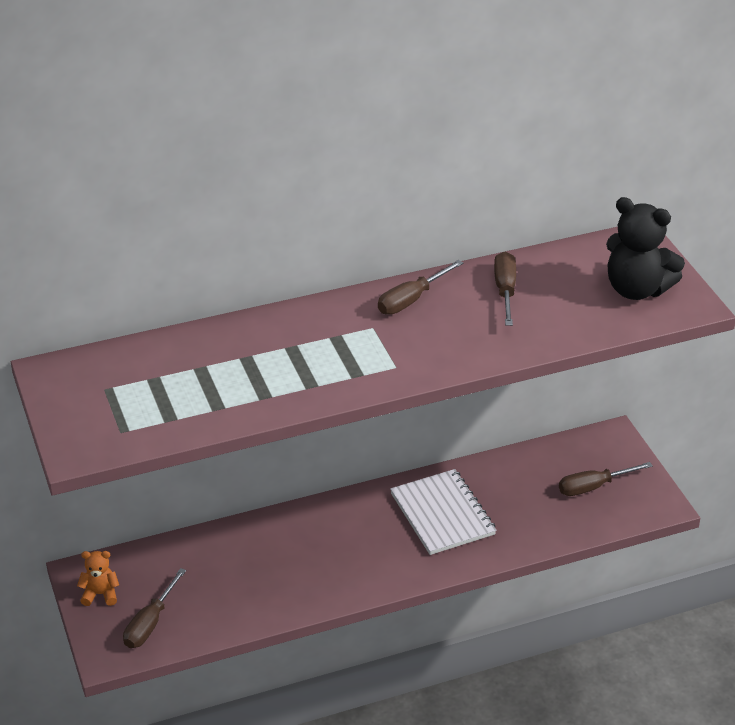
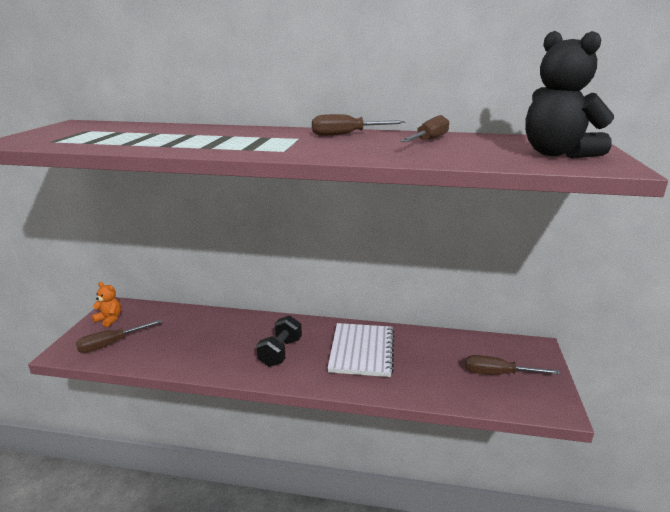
camera: 30 degrees right, 15 degrees down
none -> black dumbbell [256,315,302,367]

